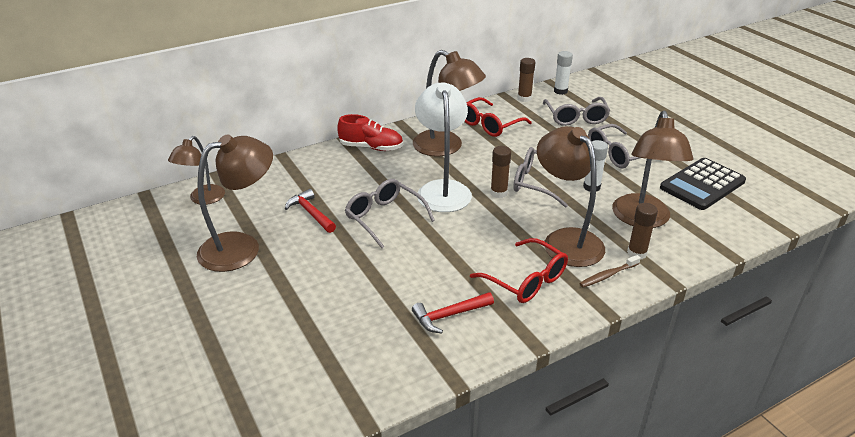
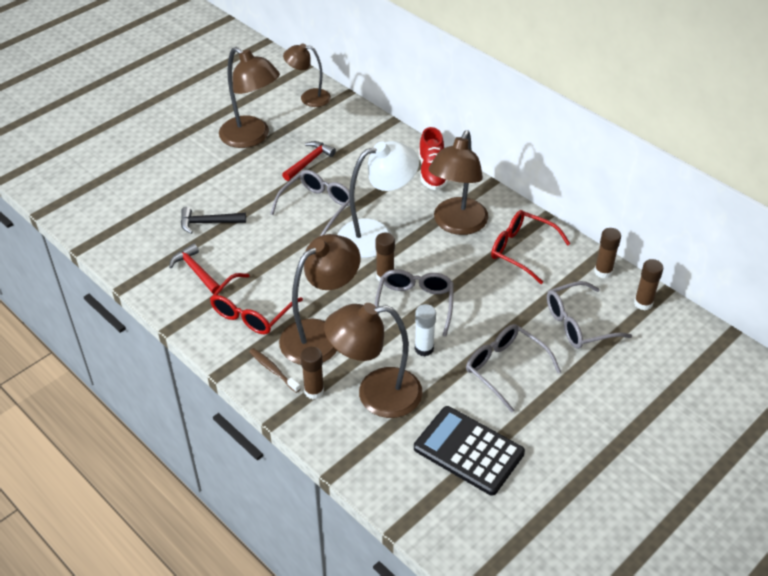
camera: 75 degrees right, 10 degrees up
white glue stick [554,51,573,95] -> brown glue stick [634,259,663,311]
none -> black hammer [181,207,246,234]

